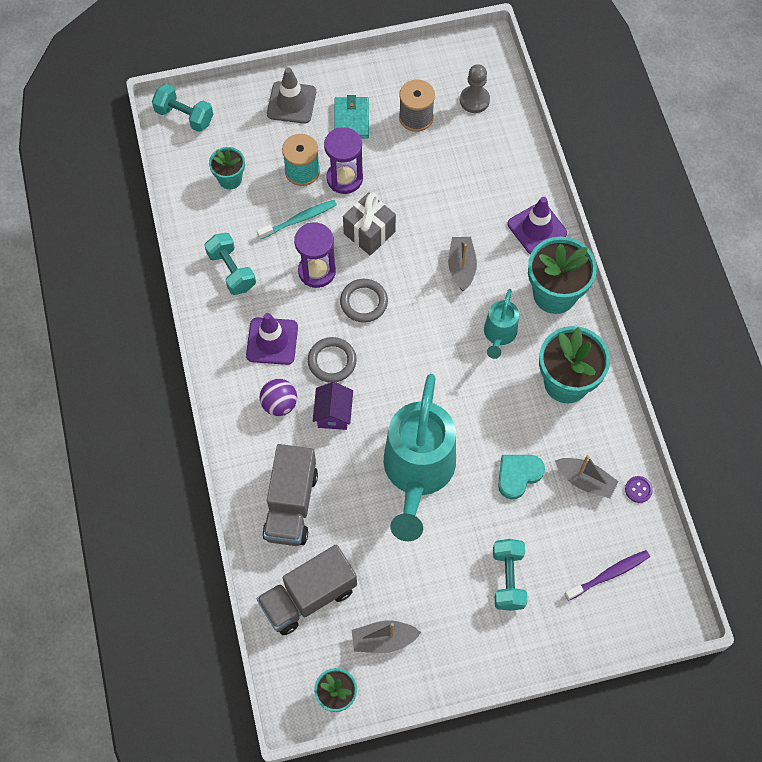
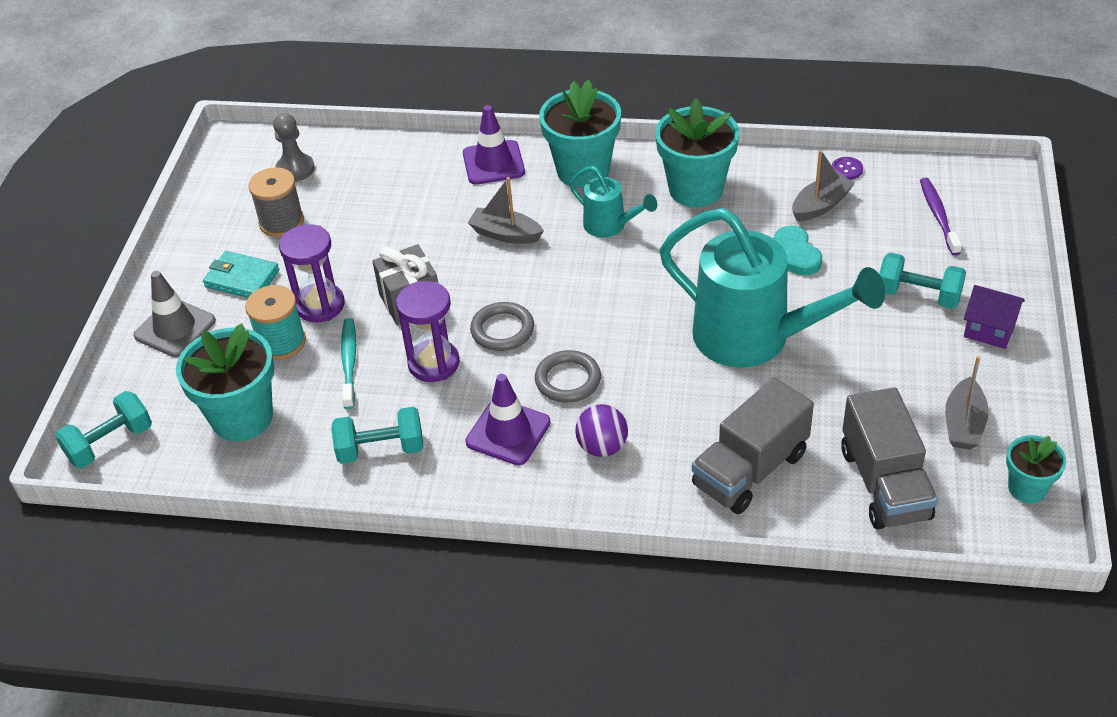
camera: 65 degrees left, 20 degrees down
turquoise flower pot [209,147,245,189] -> turquoise flower pot [176,323,274,441], size x1.79
grey truck [262,444,318,546] -> grey truck turned 105 degrees clockwise [692,378,814,514]
purple house [313,382,353,430] -> purple house moved to [964,285,1025,349]

